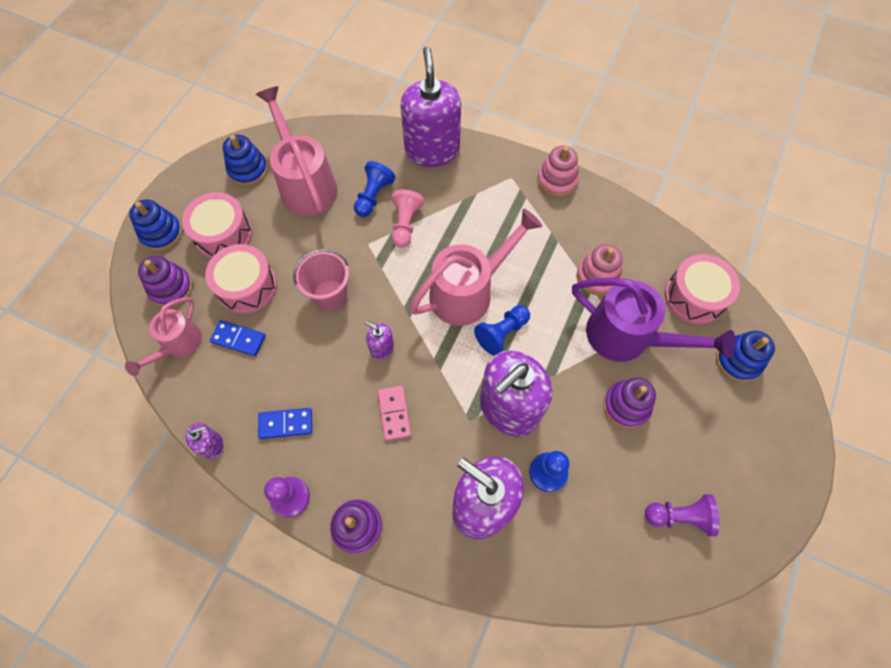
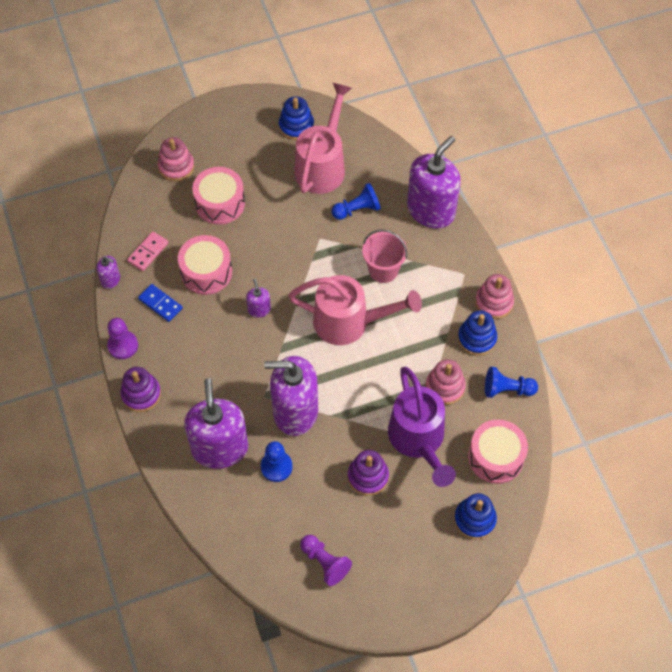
camera: 45 degrees right, 5 degrees down
pink watering can [125,297,202,376] -> none
blue stacking toy [129,199,182,251] -> blue stacking toy moved to [458,310,497,356]
purple stacking toy [138,256,193,307] -> pink stacking toy [158,137,194,182]
pink drum [182,192,252,259] -> pink drum moved to [178,235,232,295]
blue domino [210,320,266,356] -> none
pink bucket [293,249,349,310] -> pink bucket moved to [362,229,407,283]
pink domino [378,386,411,441] -> pink domino moved to [127,231,168,271]
pink pawn [391,190,424,247] -> none
blue pawn [474,305,530,356] -> blue pawn moved to [485,367,538,398]

